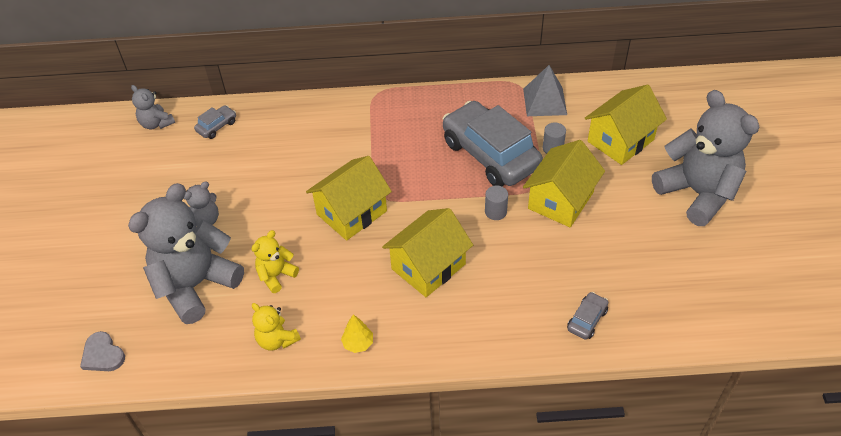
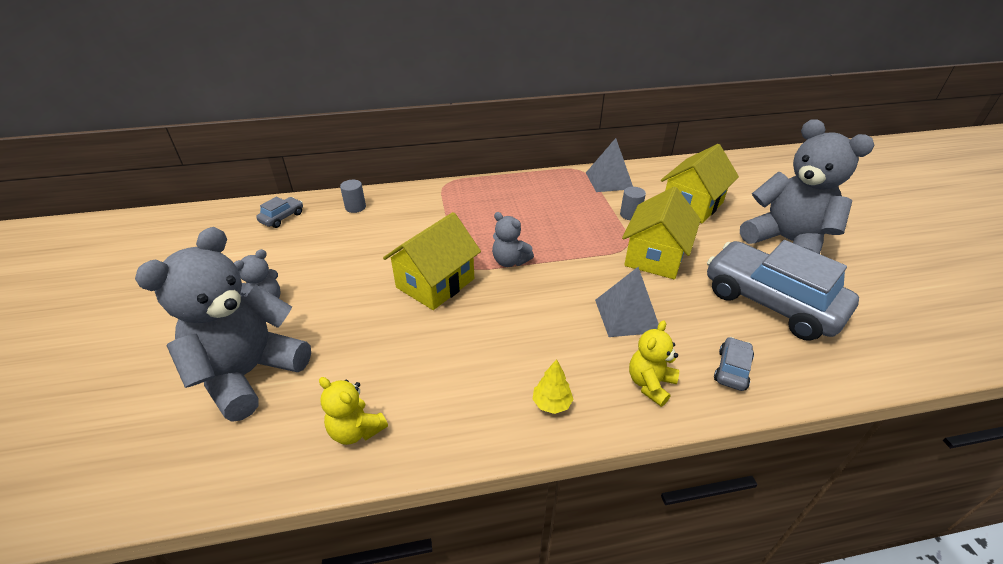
camera: 10 degrees left, 10 degrees down
grey heart [80,331,125,371] -> none
grey teddy bear [131,85,175,129] -> grey teddy bear moved to [492,212,534,267]
yellow teddy bear [252,230,299,293] -> yellow teddy bear moved to [629,320,679,407]
yellow tree [341,314,373,353] -> yellow tree moved to [533,359,573,414]
yellow house [382,208,473,297] -> none
grey car [442,101,543,186] -> grey car moved to [707,240,859,341]
grey cylinder [485,185,508,220] -> grey cylinder moved to [340,180,366,213]
none -> grey pyramid [595,267,659,337]

